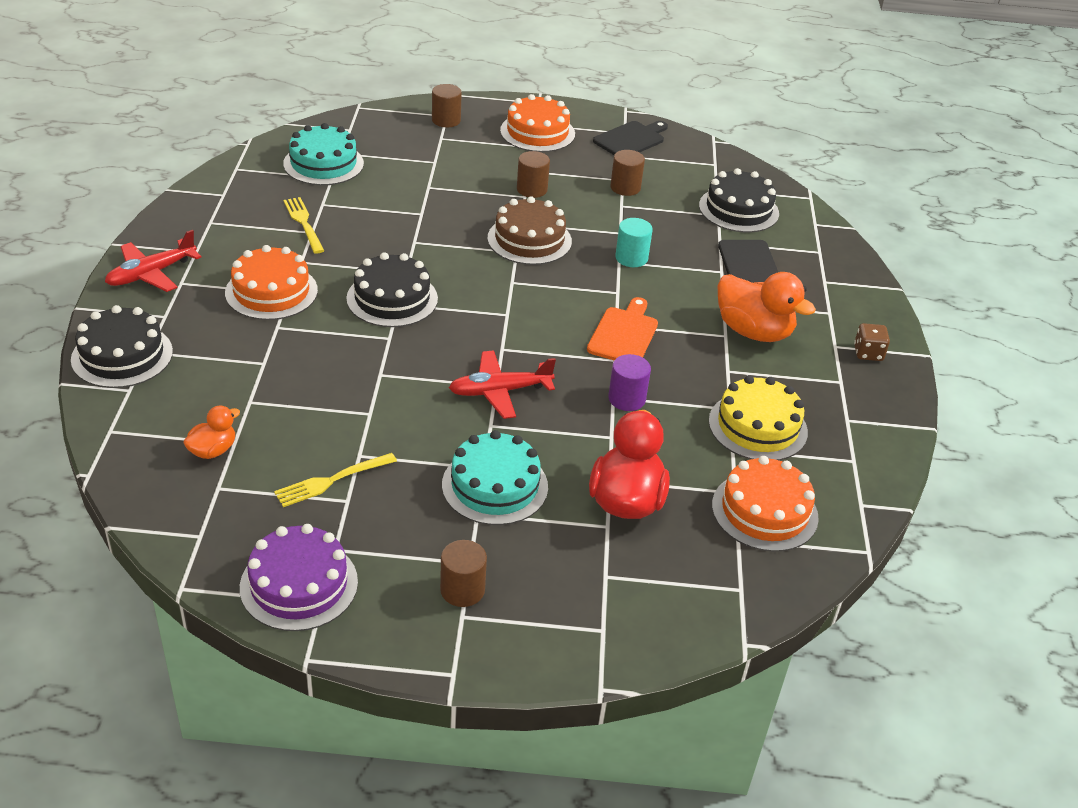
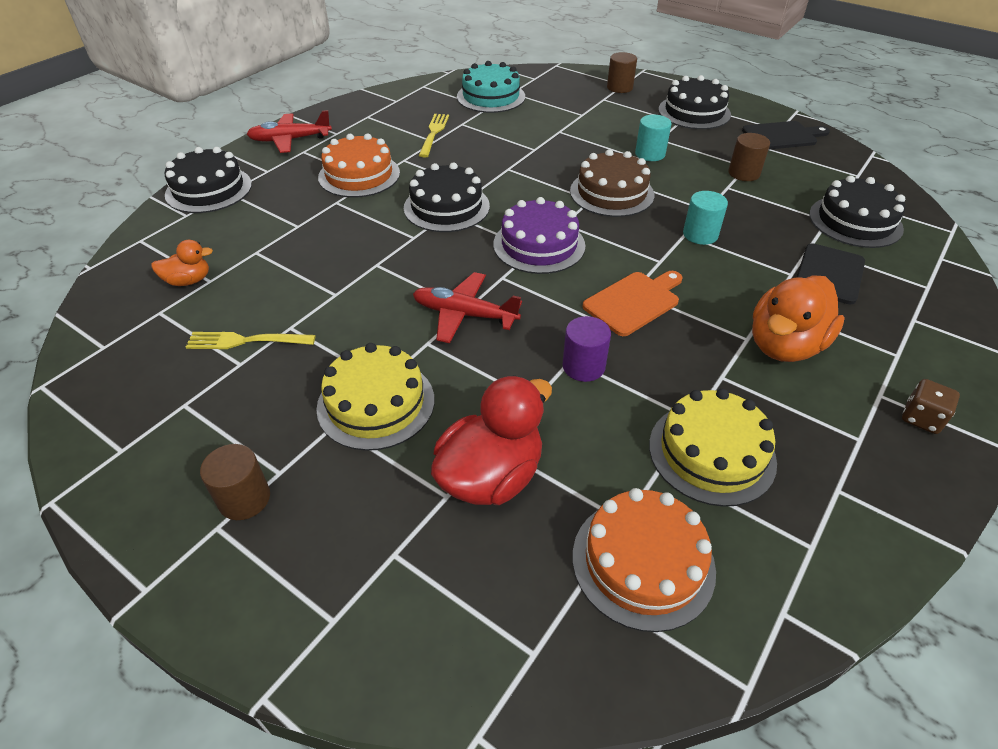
camera: 35 degrees right, 5 degrees up
purple cake [240,524,358,631] -> purple cake moved to [493,197,585,274]
turquoise cake [442,430,548,525] -> yellow cake [316,343,434,451]
orange cake [500,94,575,152] -> black cake [658,75,731,129]
brown cylinder [517,151,550,198] -> turquoise cylinder [635,115,671,161]
orange duck [718,272,816,342] -> orange duck turned 60 degrees clockwise [752,275,845,362]

